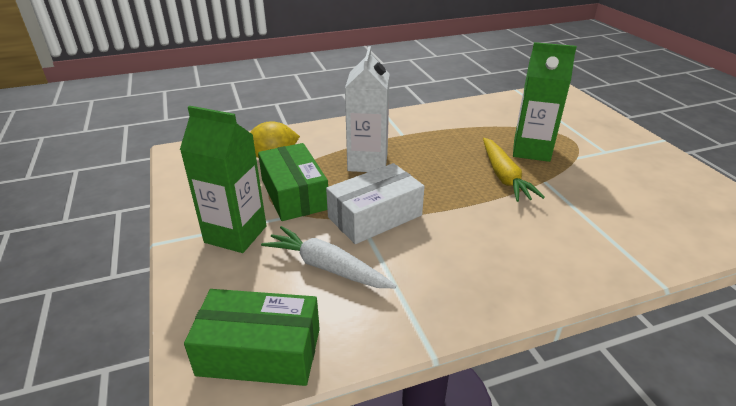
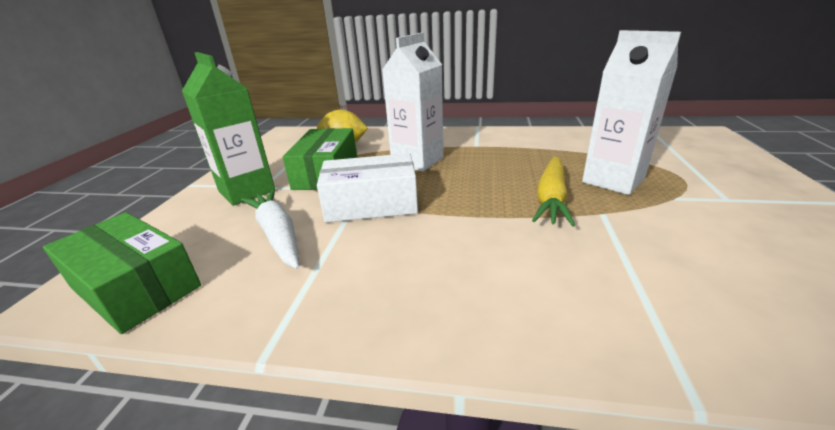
camera: 30 degrees right, 5 degrees down
green carton [513,42,577,162] -> white carton [582,30,681,195]

